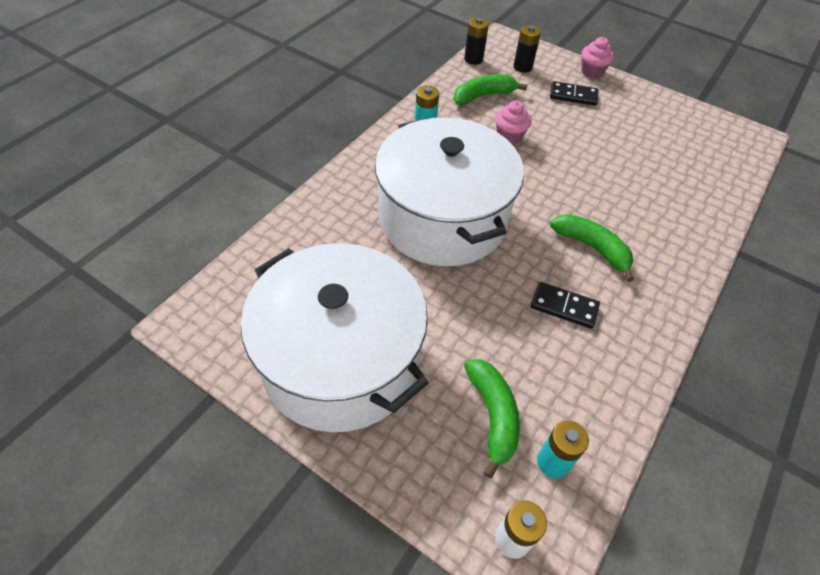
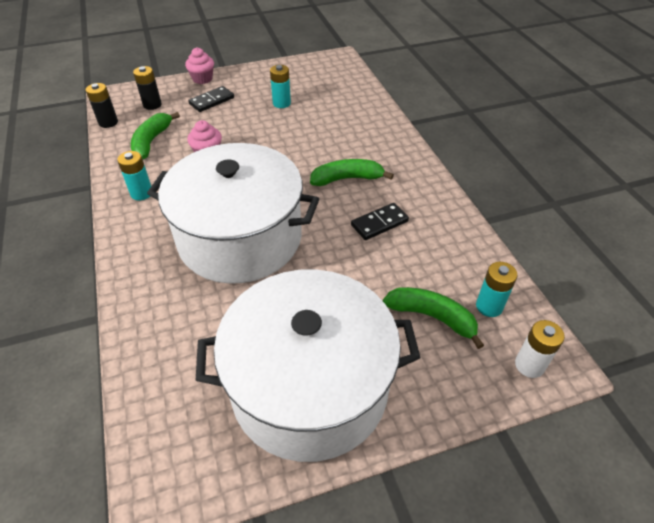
camera: 50 degrees left, 5 degrees down
none -> turquoise battery [270,65,291,108]

